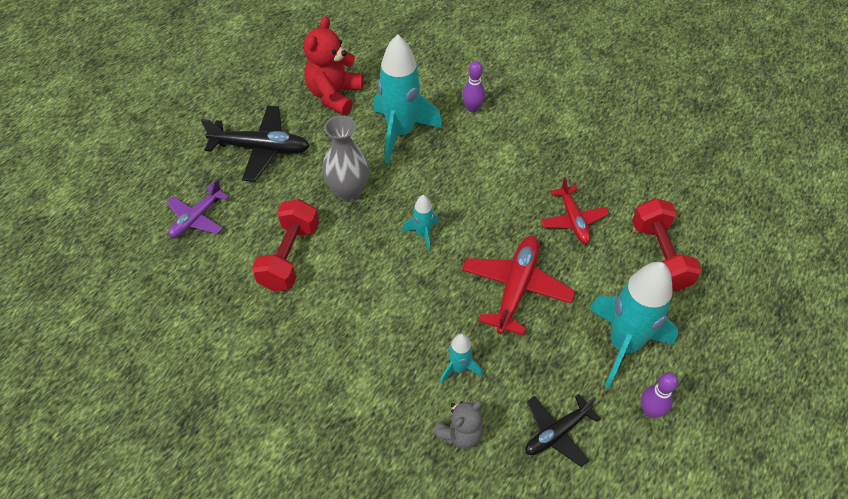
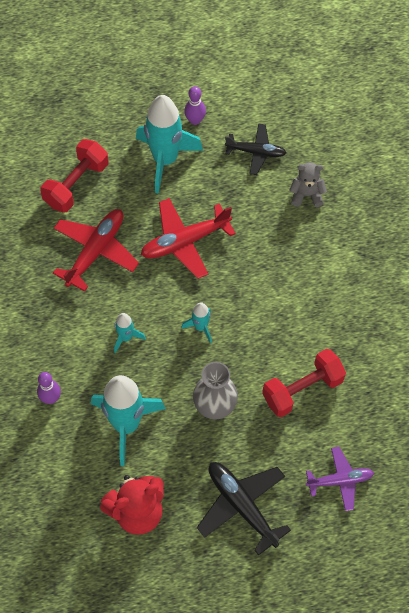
camera: 135 degrees left, 10 degrees up
turquoise rocket [440,334,483,384] -> turquoise rocket moved to [114,313,146,353]
red plane [541,177,609,244] -> red plane [53,209,139,292], size x1.54

